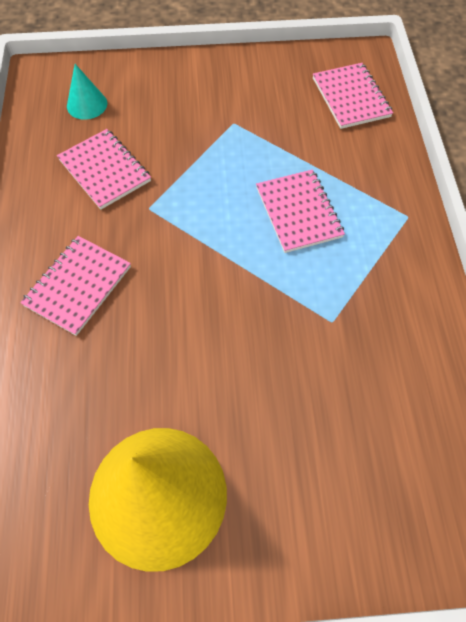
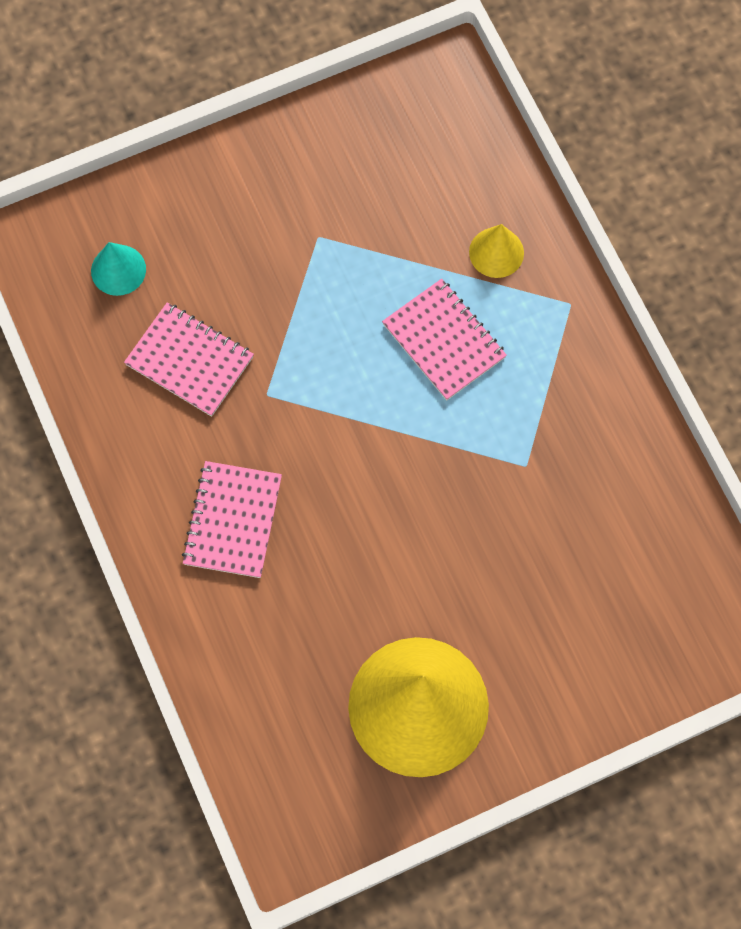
camera: 20 degrees left, 10 degrees up
pink notebook [313,63,393,129] -> none
none -> yellow cone [469,224,524,278]

